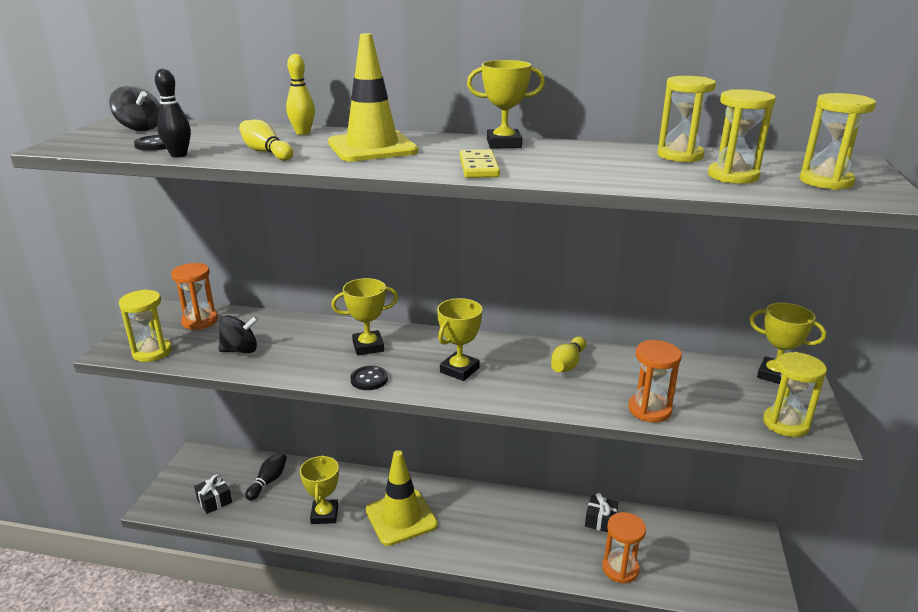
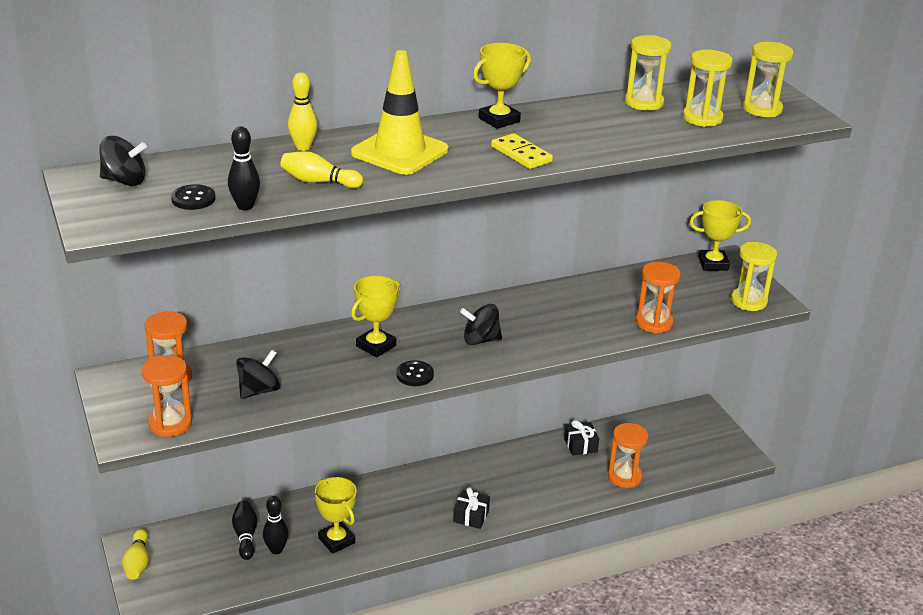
camera: 35 degrees left, 5 degrees up
yellow hourglass [119,289,172,362] -> orange hourglass [142,355,192,437]
black gift [194,474,232,514] -> black gift moved to [453,487,490,529]
yellow traffic cone [366,450,438,546] -> none
yellow trophy [437,298,482,381] -> black spinning top [460,304,502,345]
yellow bowling pin [551,336,586,372] -> yellow bowling pin moved to [122,529,149,580]
none -> black bowling pin [263,496,288,554]

